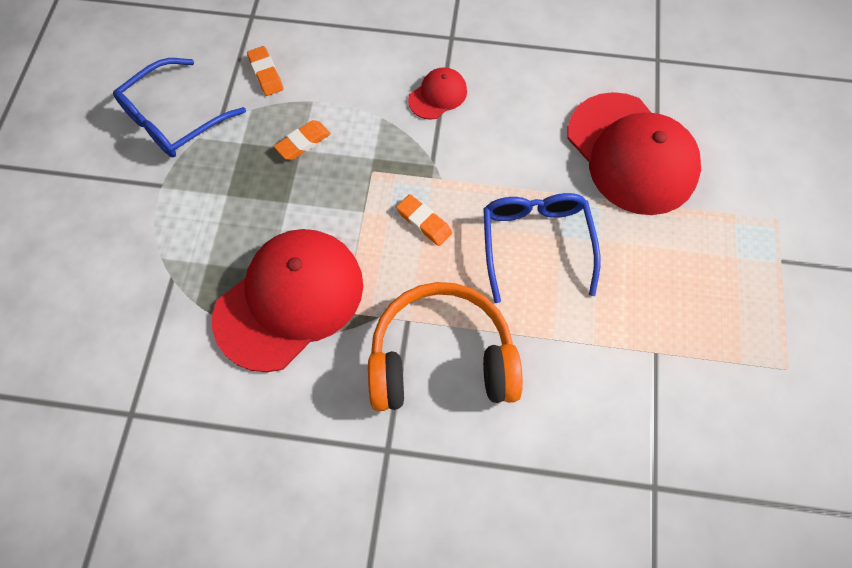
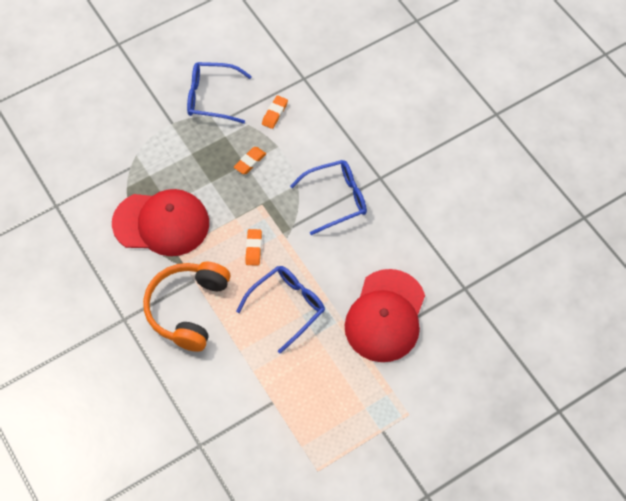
camera: 50 degrees right, 5 degrees down
orange eraser [274,120,331,160] -> orange eraser turned 60 degrees counterclockwise [234,147,266,174]
orange headphones [368,282,523,411] -> orange headphones turned 120 degrees counterclockwise [143,262,230,352]
red cap [408,67,467,120] -> blue glasses [290,160,367,235]

